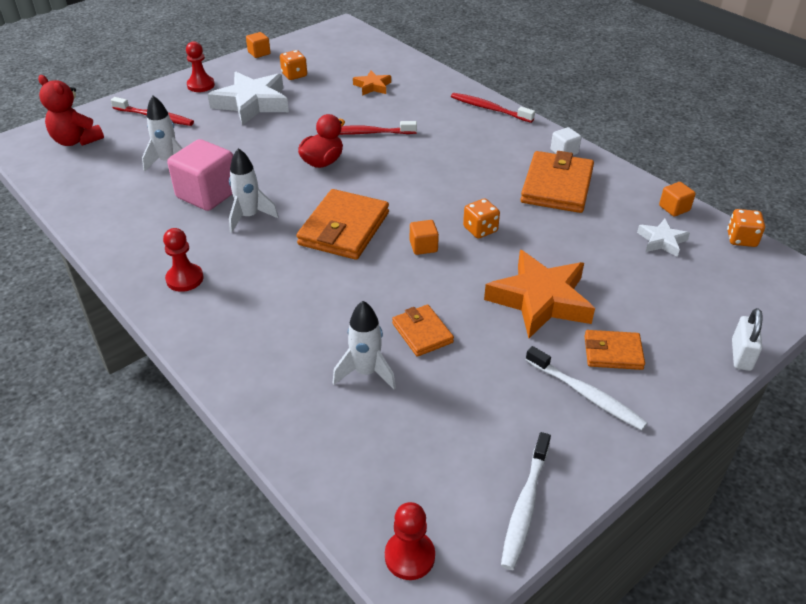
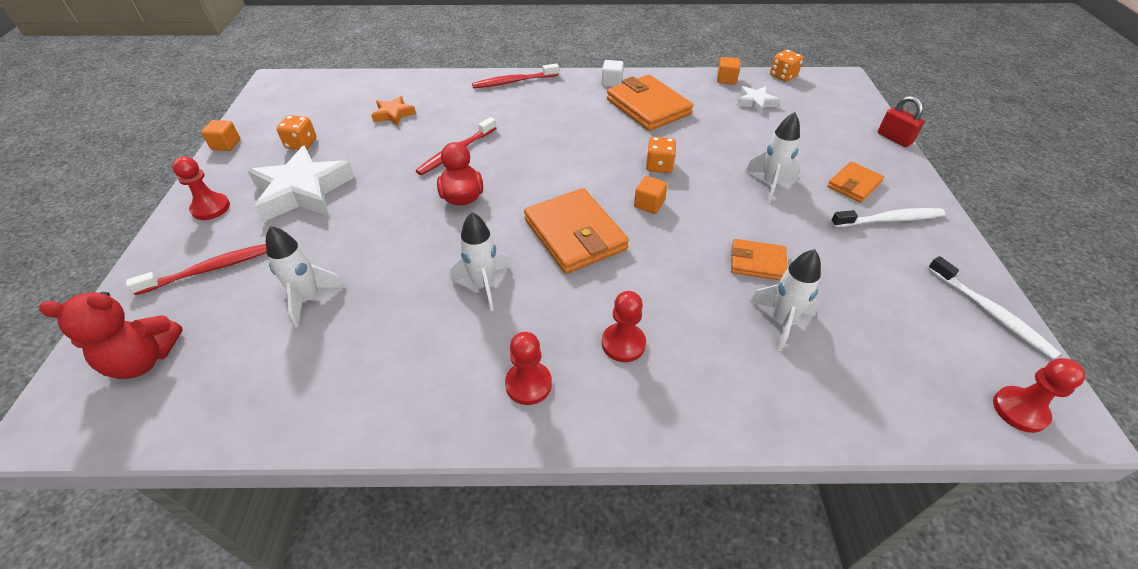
camera: 50 degrees left, 5 degrees up
pink cube [167,139,233,211] -> none
orange star [484,250,595,338] -> white rocket [745,112,800,203]
white padlock [732,308,762,371] -> red padlock [878,96,924,147]
none -> red pawn [602,291,646,362]

